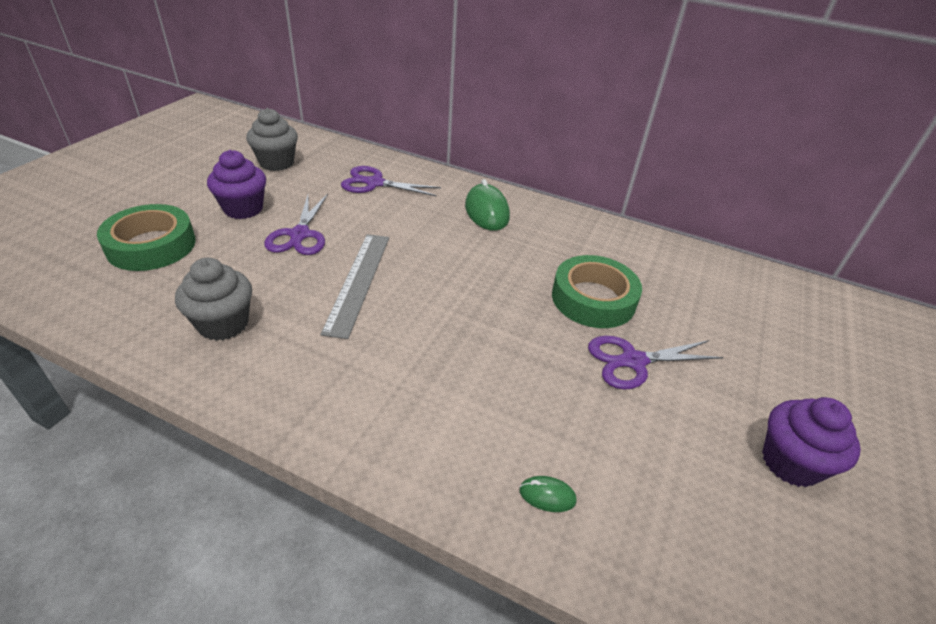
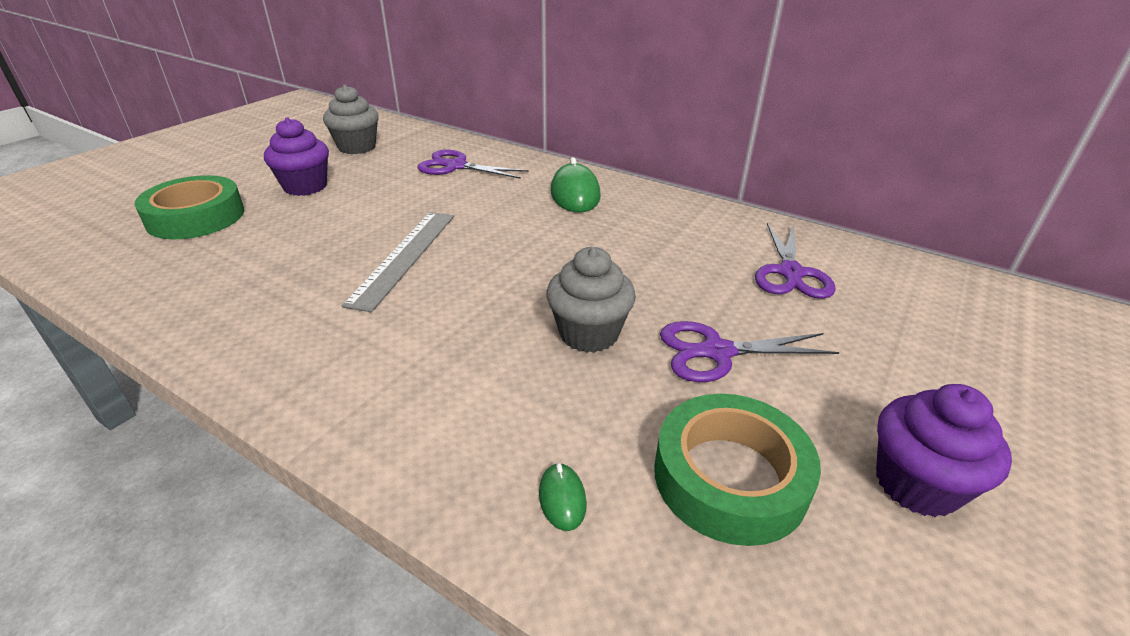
camera: 10 degrees right, 5 degrees down
grey cupcake [175,257,252,341] -> grey cupcake moved to [546,247,636,353]
purple scissors [264,194,328,255] -> purple scissors moved to [755,223,836,299]
green mouse [519,476,577,512] -> green mouse turned 60 degrees clockwise [539,463,587,531]
green tape [552,255,642,328] -> green tape moved to [654,394,821,546]

